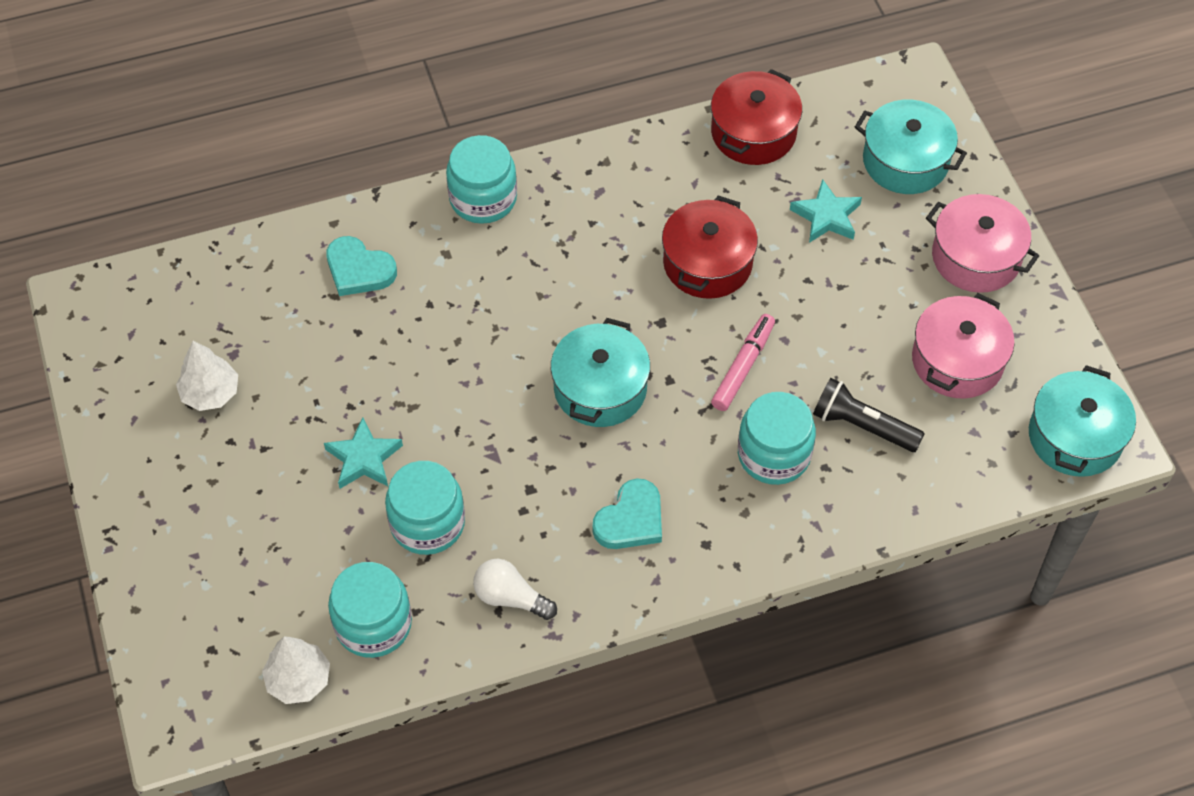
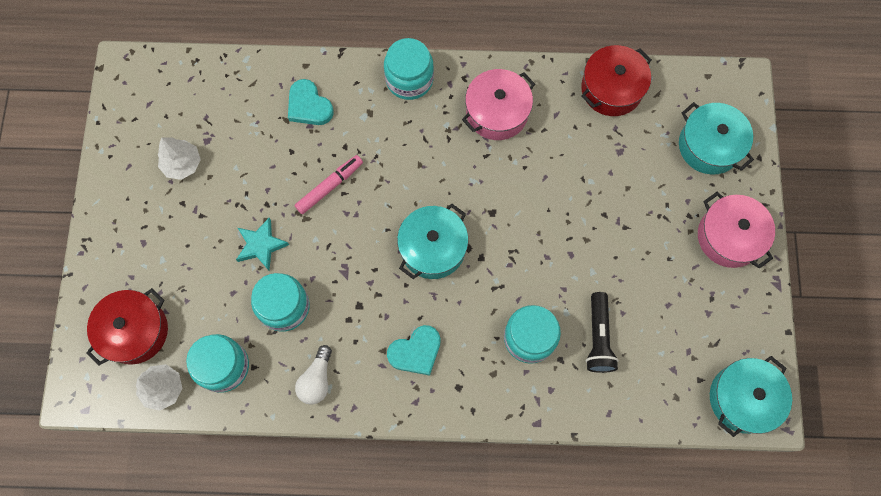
camera: 20 degrees right, 15 degrees up
white light bulb [473,559,557,620] -> white light bulb turned 120 degrees counterclockwise [295,345,332,404]
red pot [662,196,758,299] -> red pot moved to [86,288,168,366]
pink marker [711,314,775,411] -> pink marker moved to [295,155,363,214]
turquoise star [790,179,862,243] -> none
black flashlight [813,378,925,452] -> black flashlight turned 135 degrees counterclockwise [586,292,619,373]
pink pot [912,293,1015,399] -> pink pot moved to [462,69,535,140]

